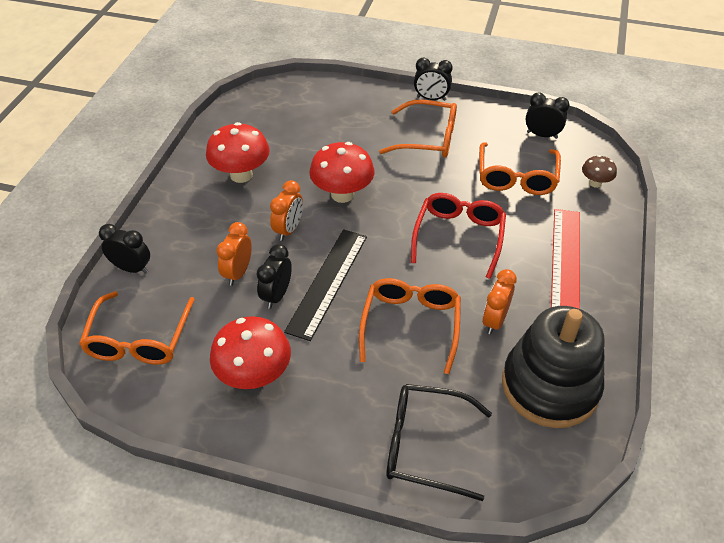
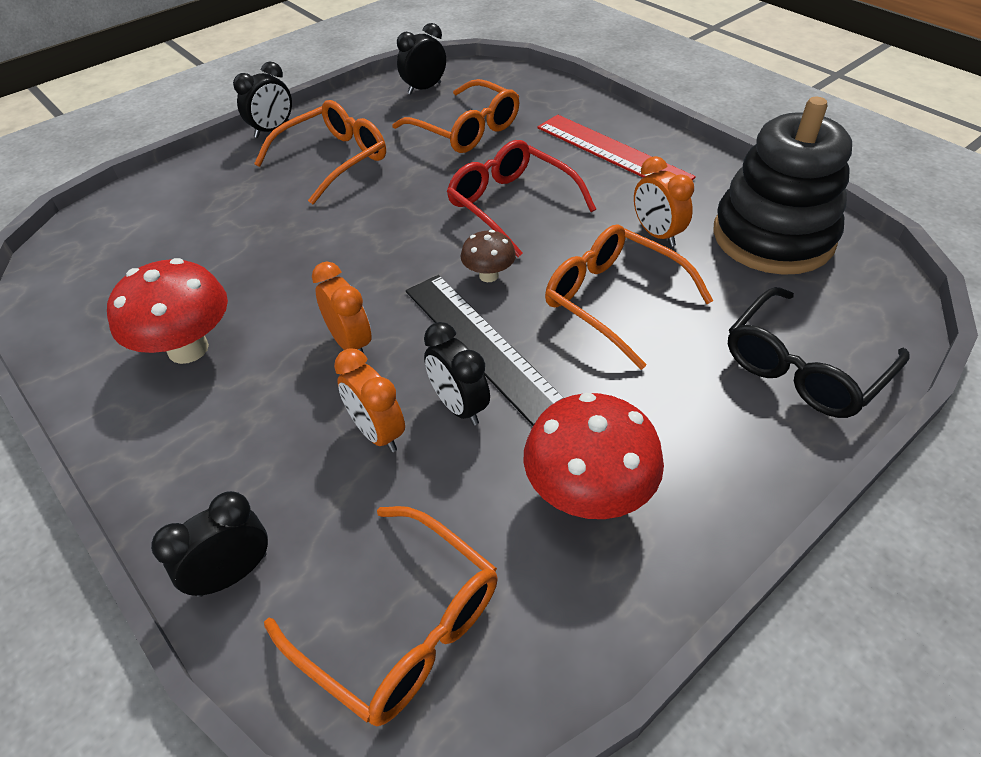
camera: 55 degrees left, 0 degrees up
red mushroom [309,142,374,203] -> none
brown mushroom [582,155,617,188] -> brown mushroom moved to [461,230,516,282]

